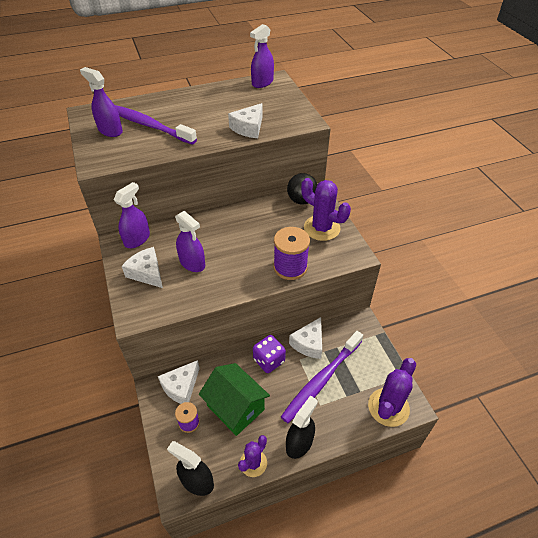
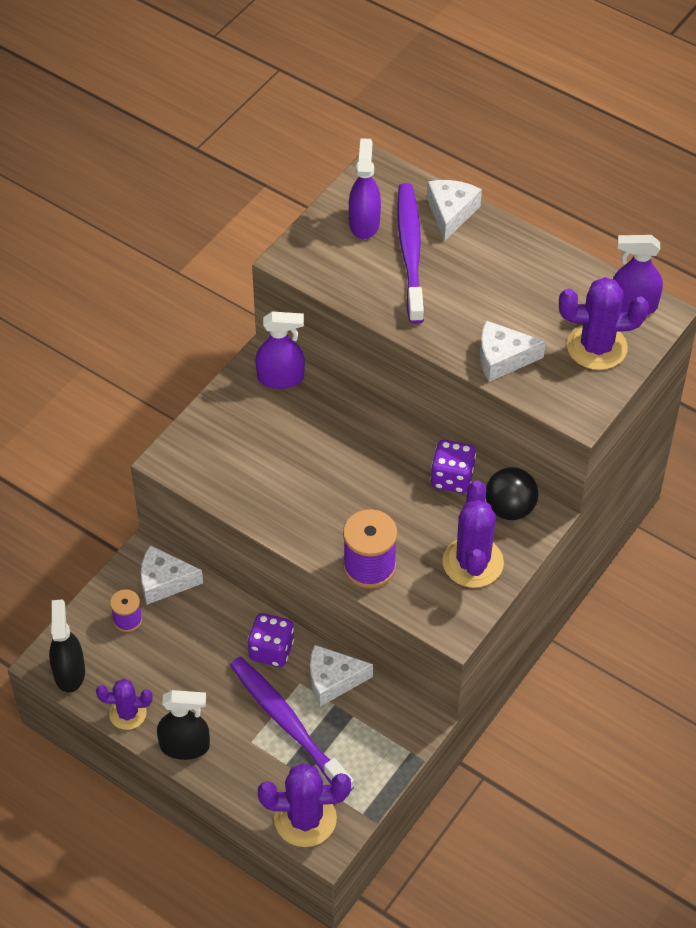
camera: 55 degrees right, 5 degrees up
white cheese [122,247,163,288] -> white cheese moved to [427,180,482,241]
purple spray bottle [175,211,205,272] -> none
green house [199,363,270,436] -> none
purple toothbrush [281,331,363,423] -> purple toothbrush turned 45 degrees clockwise [230,657,354,792]
none -> purple dice [431,440,476,493]
none -> purple cactus [559,277,649,370]

